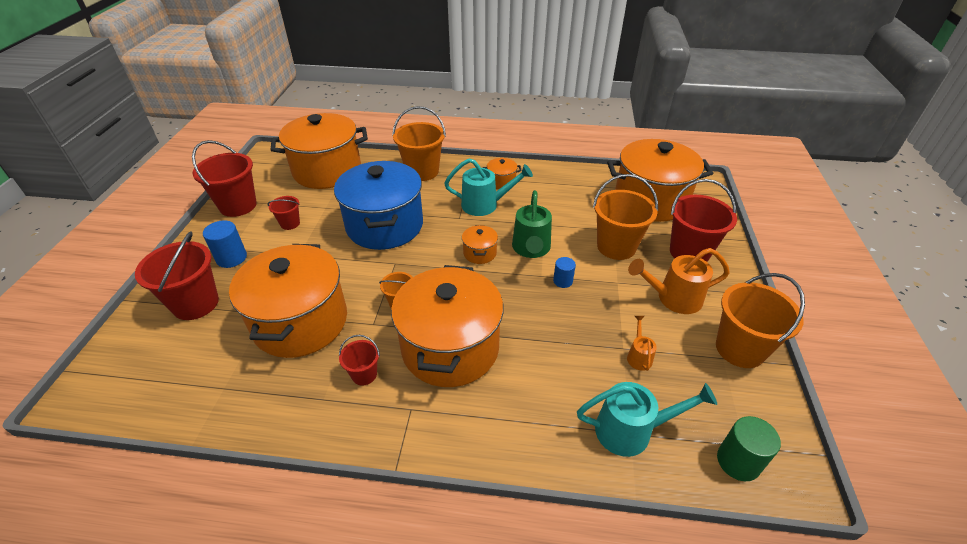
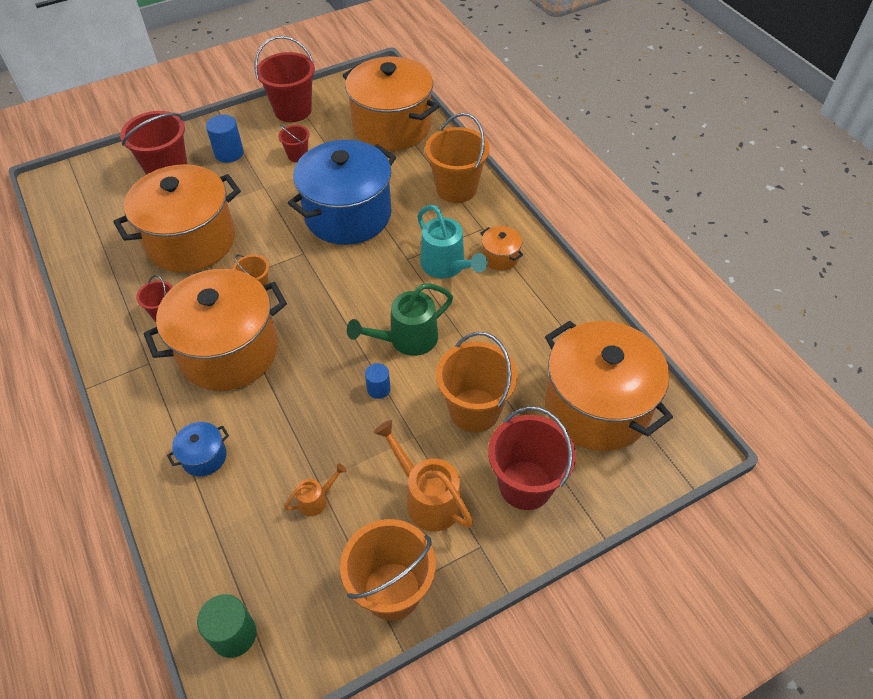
camera: 55 degrees right, 10 degrees up
orange pot [462,225,498,264] -> none
turquoise watering can [577,382,717,457] -> none
none -> blue pot [167,422,229,476]

